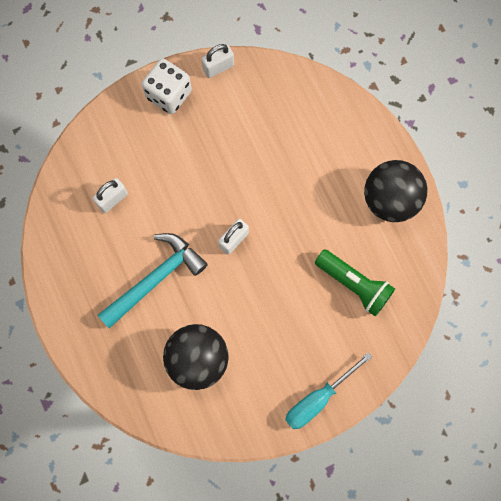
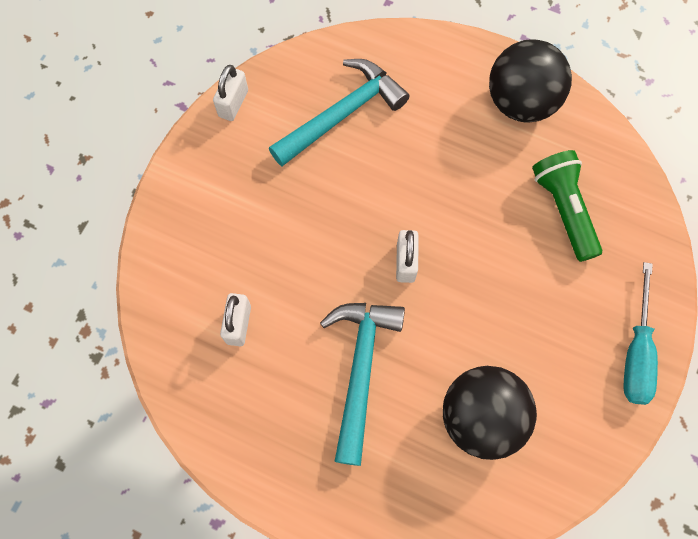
camera: 40 degrees left, 5 degrees down
white dice [142,58,192,114] -> none
green flashlight [315,249,395,316] -> green flashlight turned 105 degrees counterclockwise [532,150,602,262]
none -> turquoise hammer [269,59,410,166]

